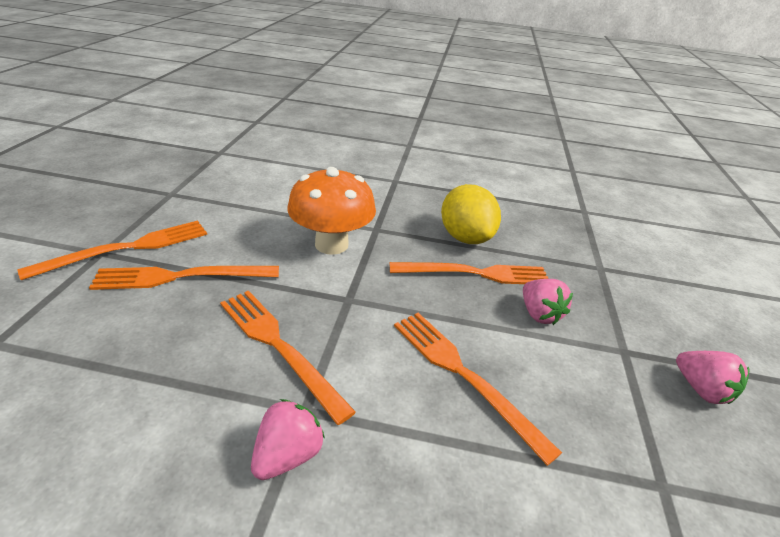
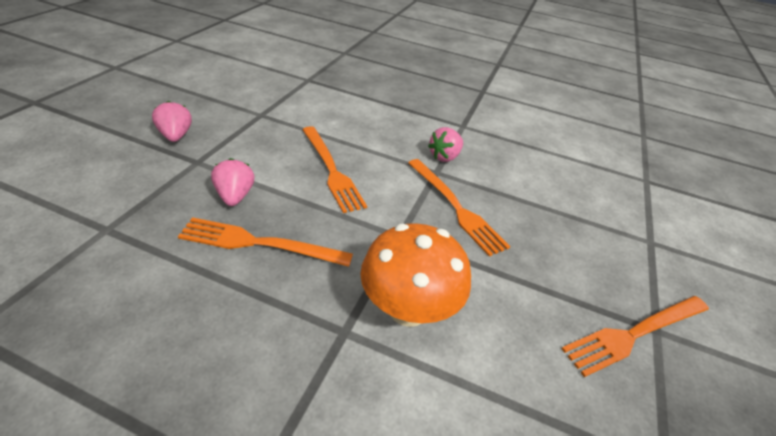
camera: 170 degrees left, 5 degrees up
orange fork [89,266,279,290] -> none
yellow lemon [441,184,501,244] -> none

